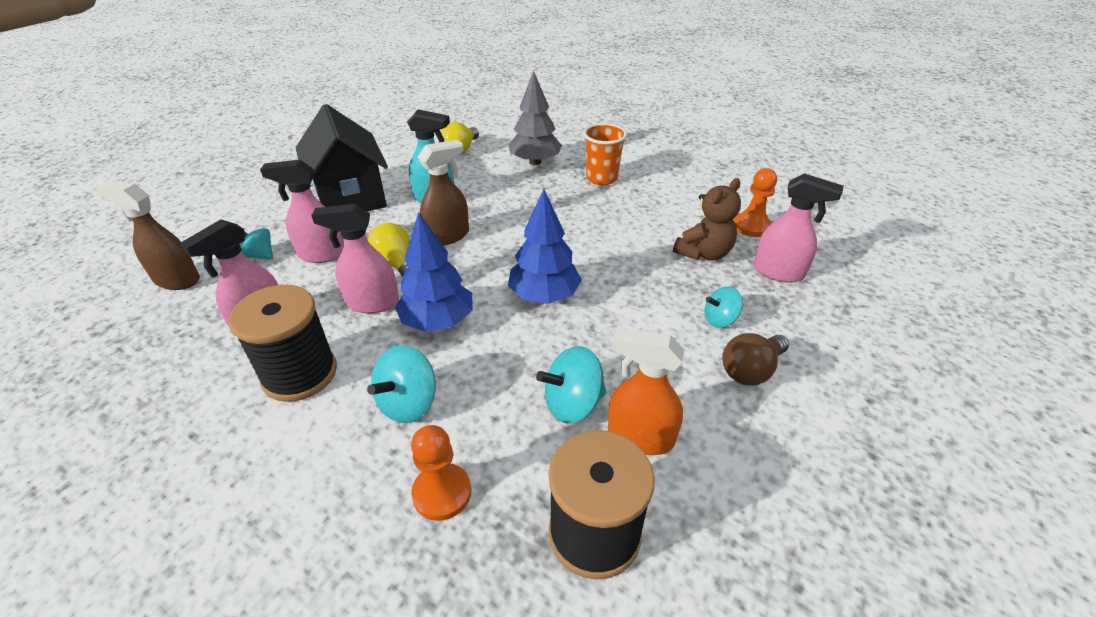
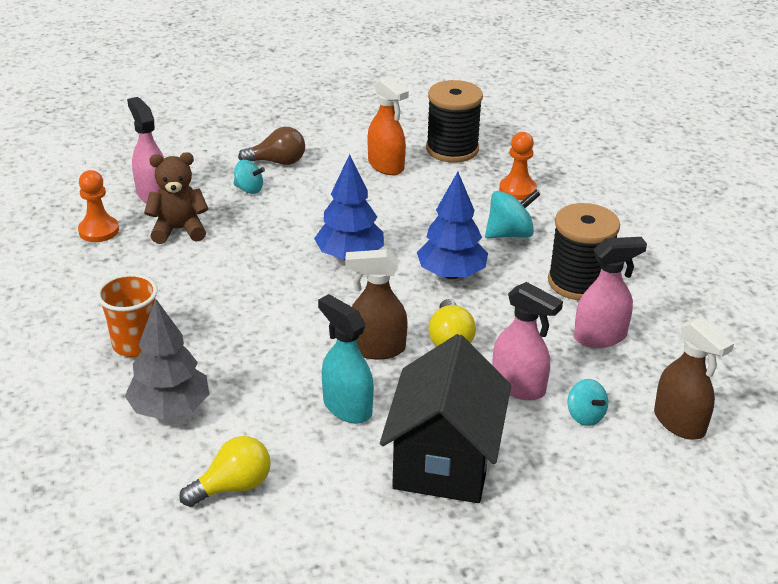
camera: 145 degrees left, 5 degrees down
pink spray bottle [311,204,399,313] -> none
turquoise spinning top [536,346,606,424] -> none

